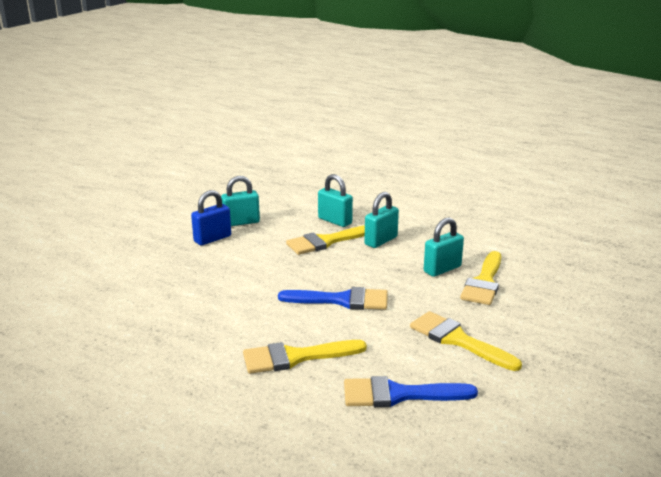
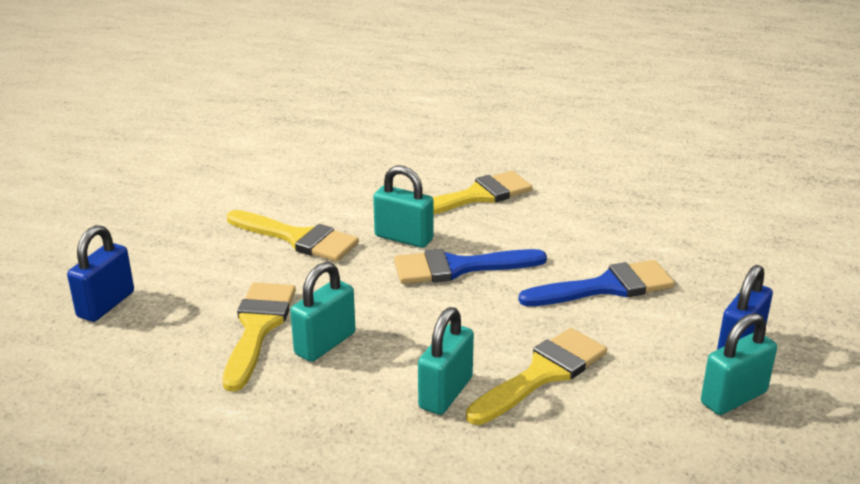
camera: 165 degrees right, 5 degrees up
turquoise padlock [318,174,353,227] -> turquoise padlock moved to [373,166,434,248]
blue brush [344,376,478,407] -> blue brush moved to [518,260,675,306]
none -> blue padlock [67,225,134,322]

